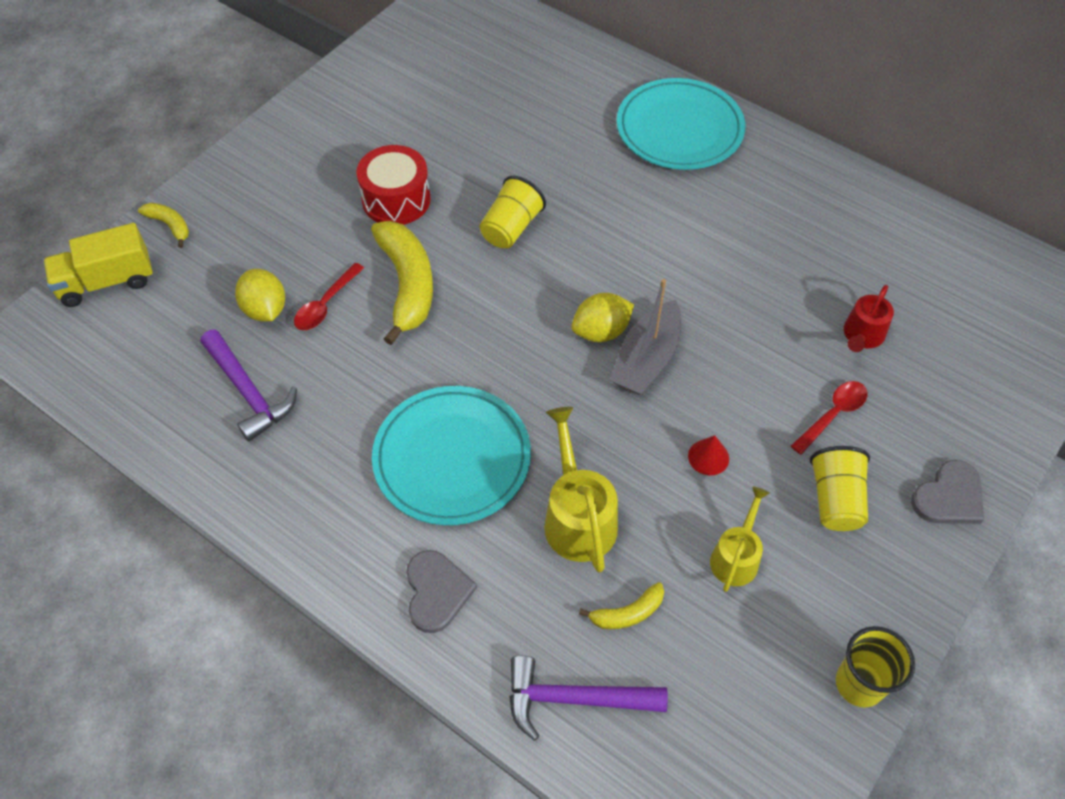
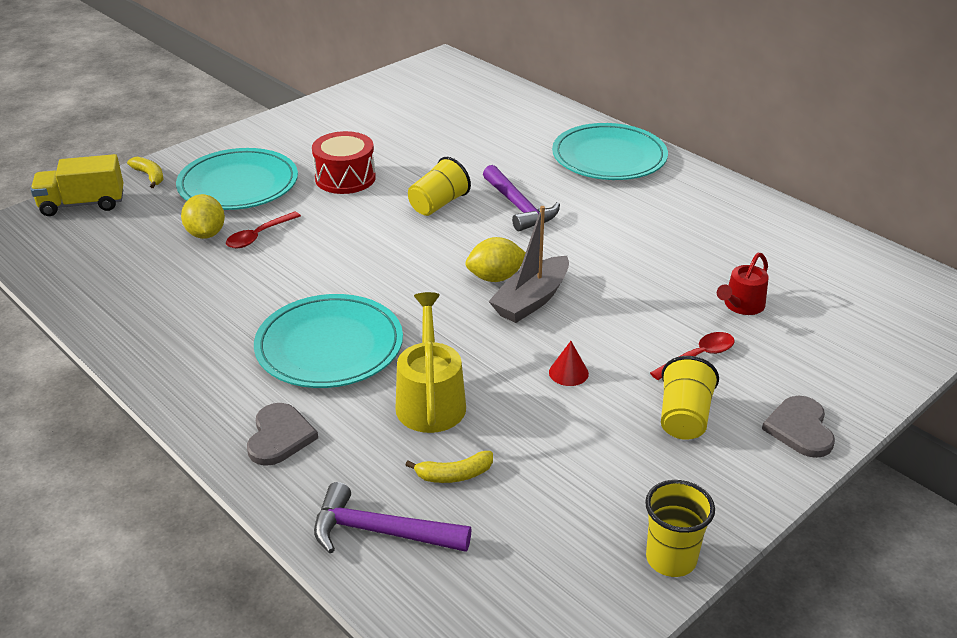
camera: 10 degrees right, 20 degrees down
purple hammer [200,329,297,442] -> purple hammer moved to [483,165,560,231]
yellow banana [371,221,433,345] -> none
yellow watering can [710,487,770,592] -> none
grey heart [911,460,984,524] -> grey heart turned 120 degrees clockwise [762,396,835,458]
none -> turquoise plate [176,148,298,210]

